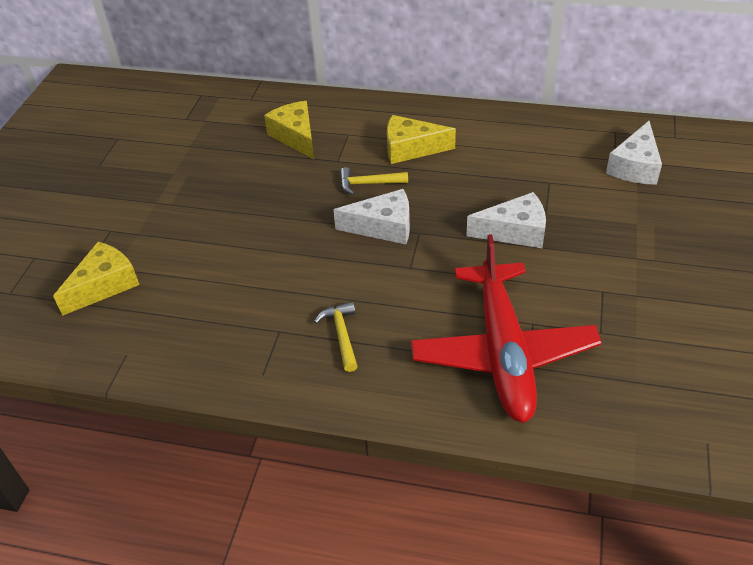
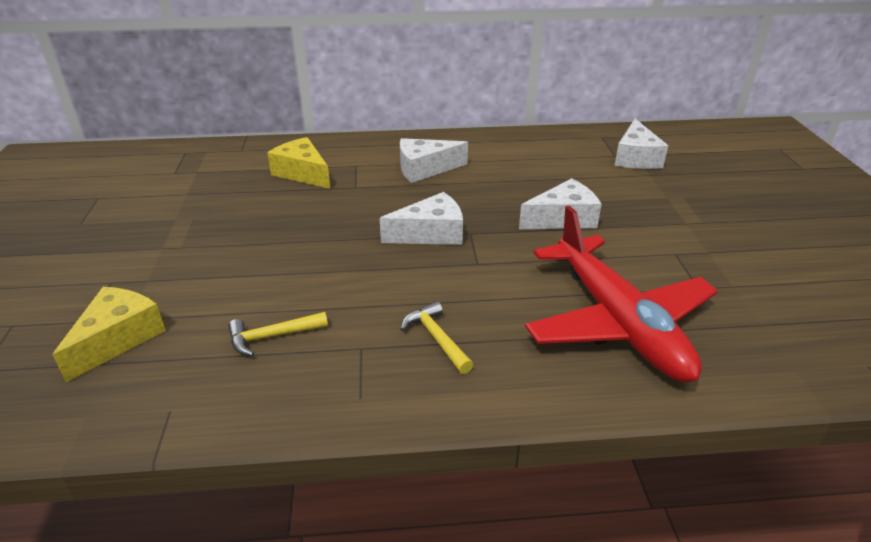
camera: 20 degrees left, 10 degrees down
yellow hammer [340,167,408,195] -> yellow hammer moved to [228,312,328,356]
yellow cheese [387,115,456,164] -> white cheese [400,138,468,183]

